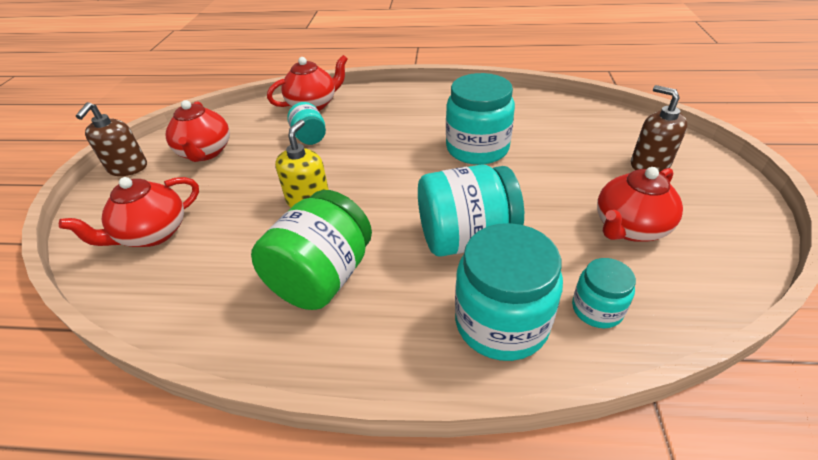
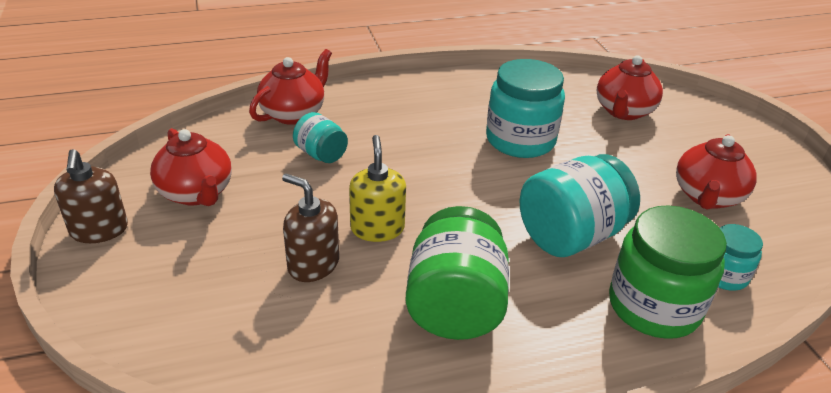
camera: 25 degrees left, 5 degrees down
red teapot [59,177,199,247] -> red teapot moved to [597,55,663,120]
turquoise jar [455,223,563,361] -> green jar [609,205,727,339]
brown soap dispenser [631,85,688,172] -> brown soap dispenser moved to [282,174,339,282]

